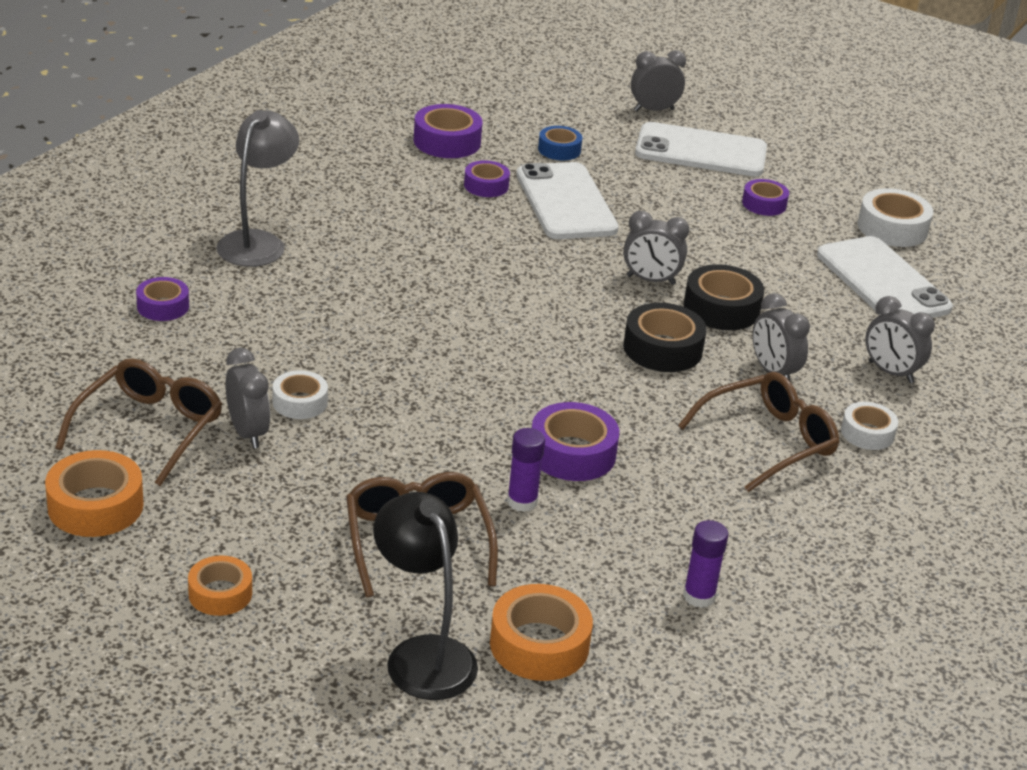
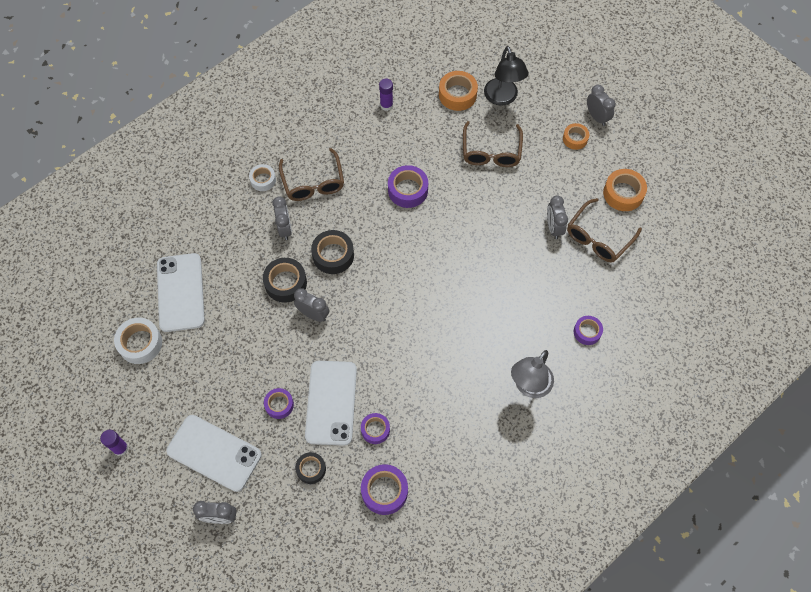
camera: 160 degrees left, 30 degrees up
white tape [273,370,328,419] -> none
purple glue stick [507,428,545,512] -> purple glue stick moved to [100,430,128,456]
blue tape [538,126,582,160] -> black tape [295,452,326,484]
brown glasses [678,372,839,492] -> brown glasses turned 90 degrees counterclockwise [279,148,344,201]
purple tape [742,179,789,216] -> purple tape moved to [264,388,294,419]
grey clock [865,296,935,383] -> grey clock moved to [587,85,616,126]

